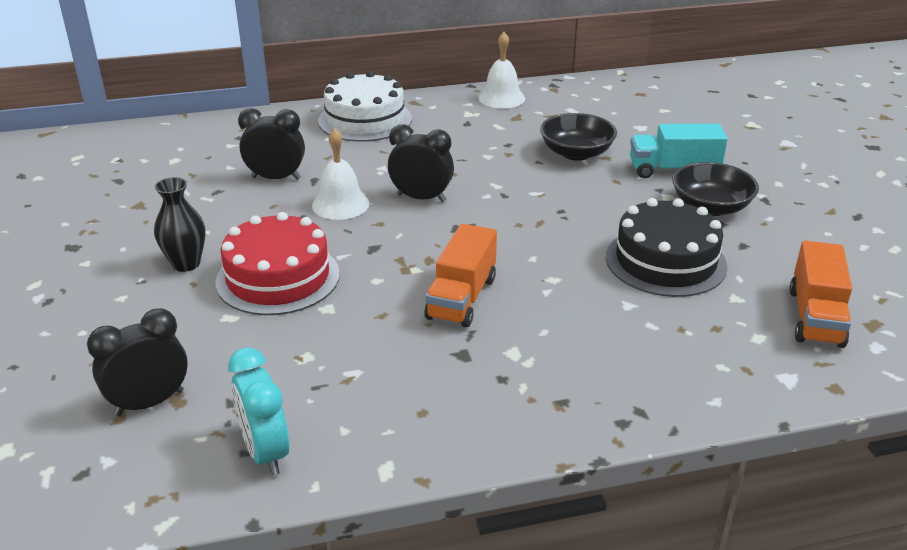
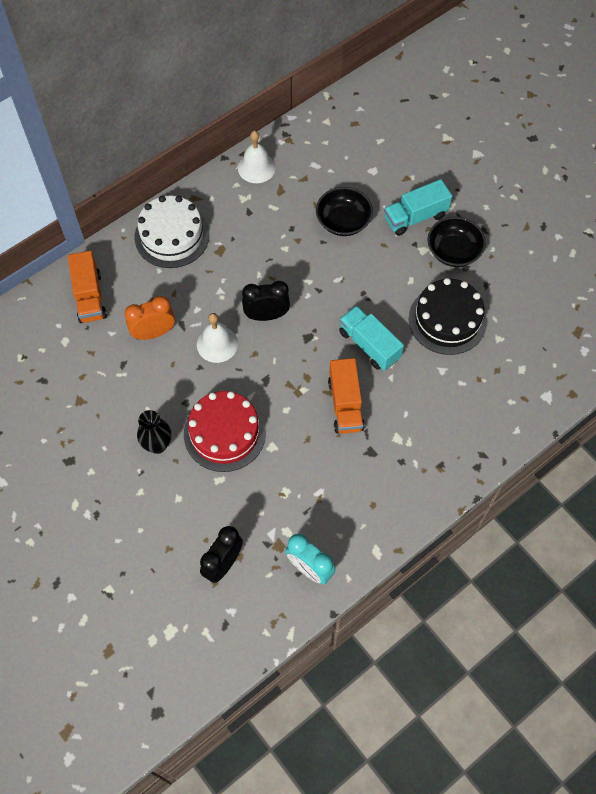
camera: 25 degrees left, 30 degrees up
black clock [238,108,305,180] -> orange clock [124,296,175,340]
orange truck [789,241,852,348] -> orange truck moved to [68,251,107,323]
none -> turquoise truck [339,306,404,370]

